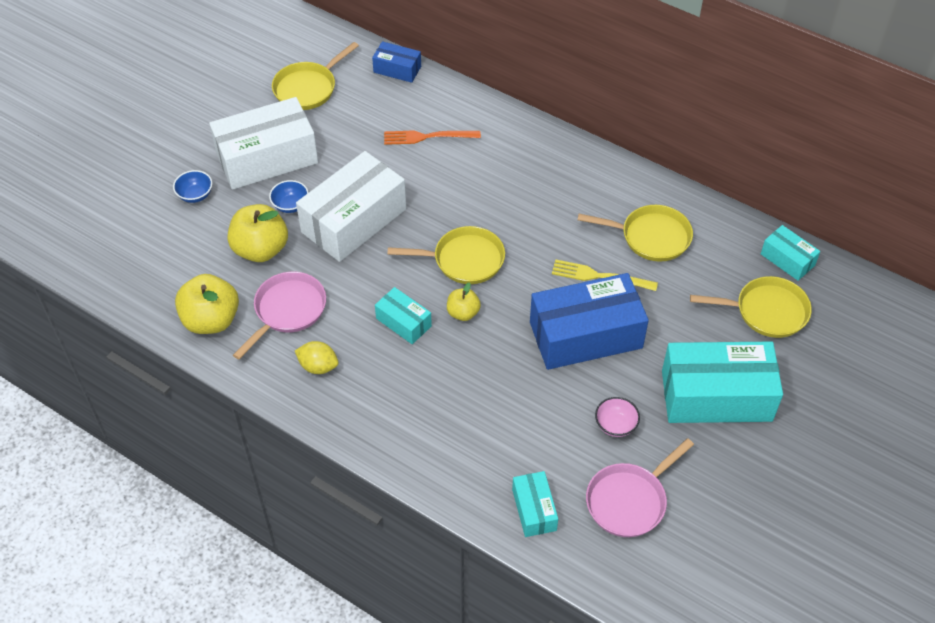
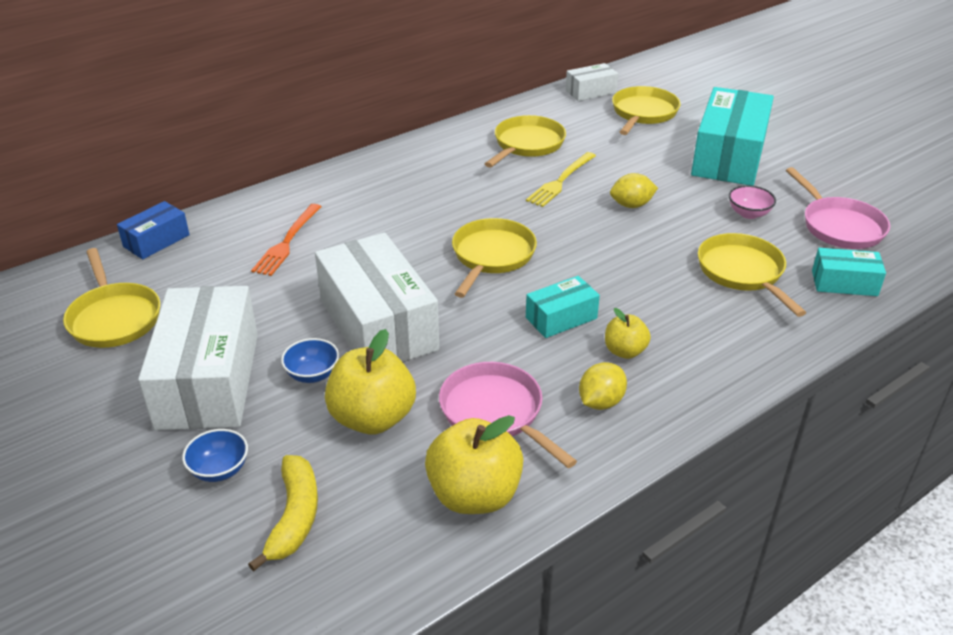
camera: 70 degrees left, 15 degrees down
yellow apple [447,282,481,321] -> yellow apple moved to [605,308,651,359]
blue box [530,273,649,370] -> yellow lemon [610,173,658,208]
turquoise box [761,225,820,281] -> white box [566,63,618,101]
none -> yellow banana [248,455,318,571]
none -> yellow pan [698,233,806,317]

